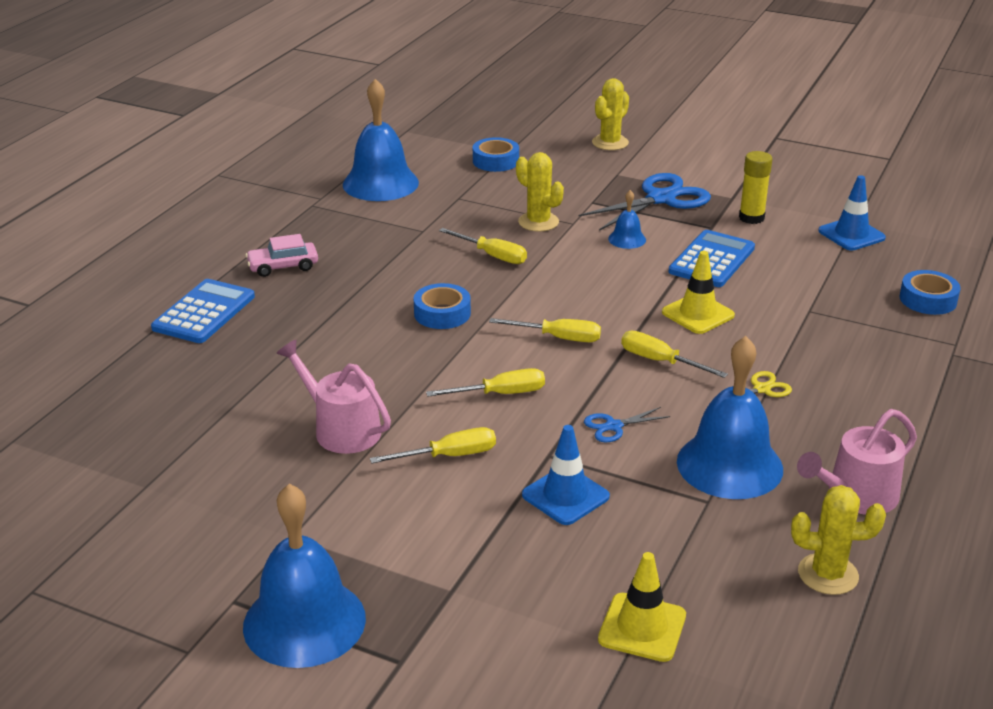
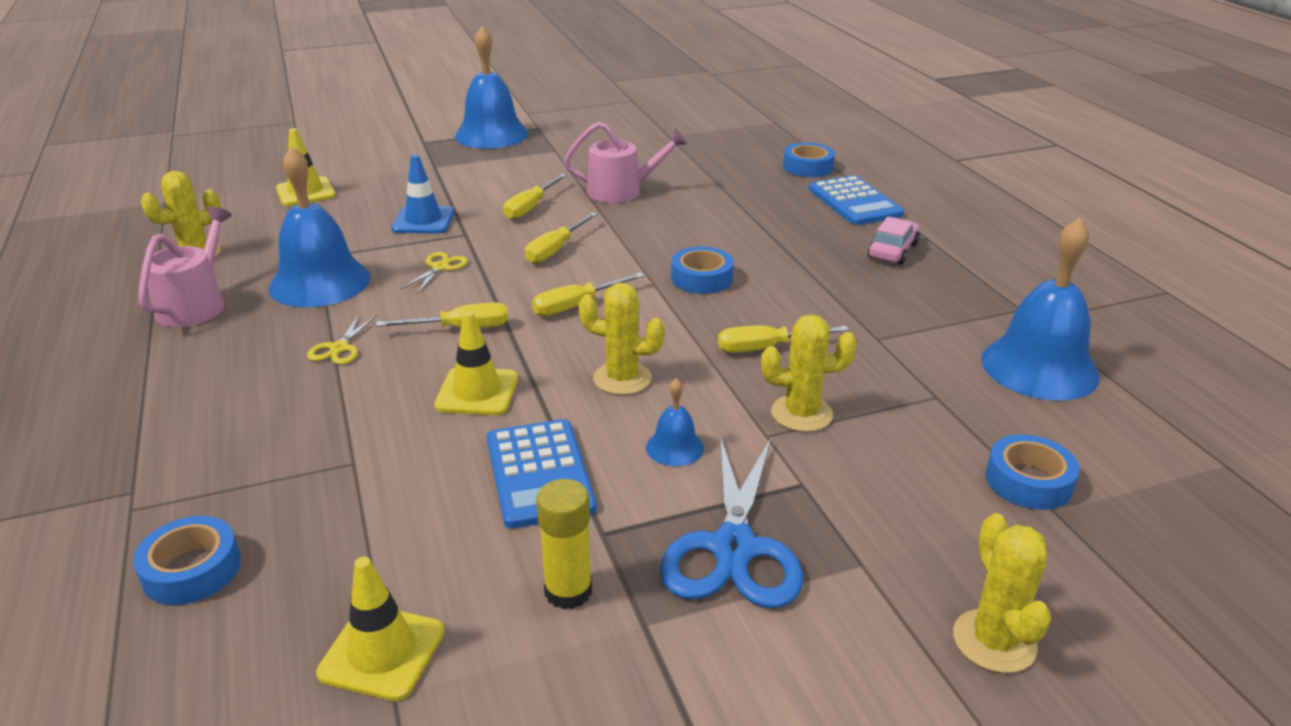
camera: 135 degrees right, 0 degrees up
blue scissors [584,407,670,442] -> yellow scissors [401,252,468,294]
blue traffic cone [818,175,886,251] -> yellow traffic cone [316,557,445,701]
none -> yellow cactus [578,283,665,395]
none -> blue tape [783,143,835,177]

